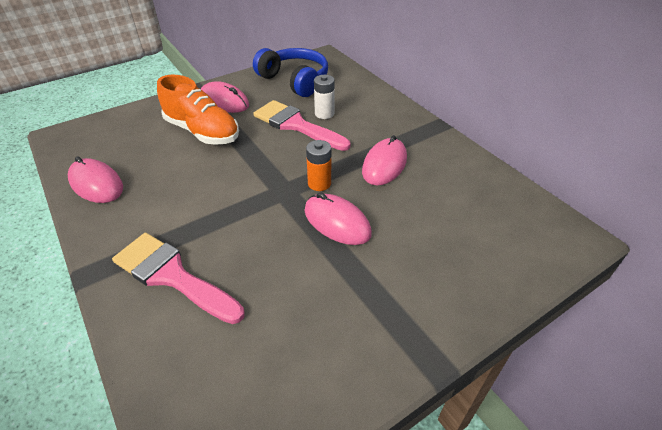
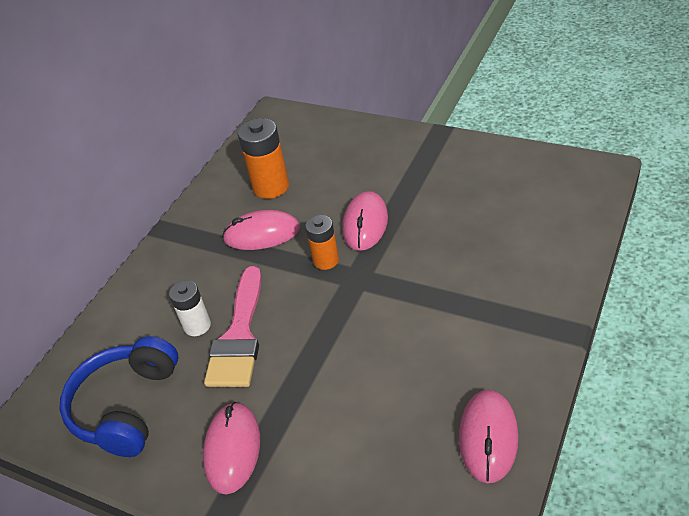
camera: 115 degrees left, 0 degrees up
pink brush [112,233,245,324] -> none
orange shoe [157,75,239,145] -> none
none -> orange battery [238,118,289,199]

